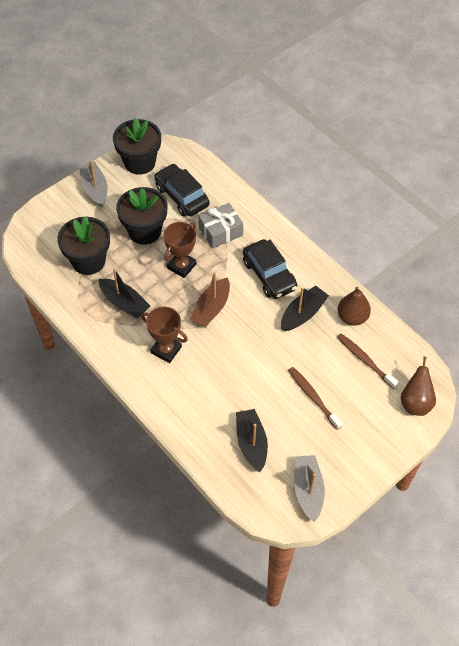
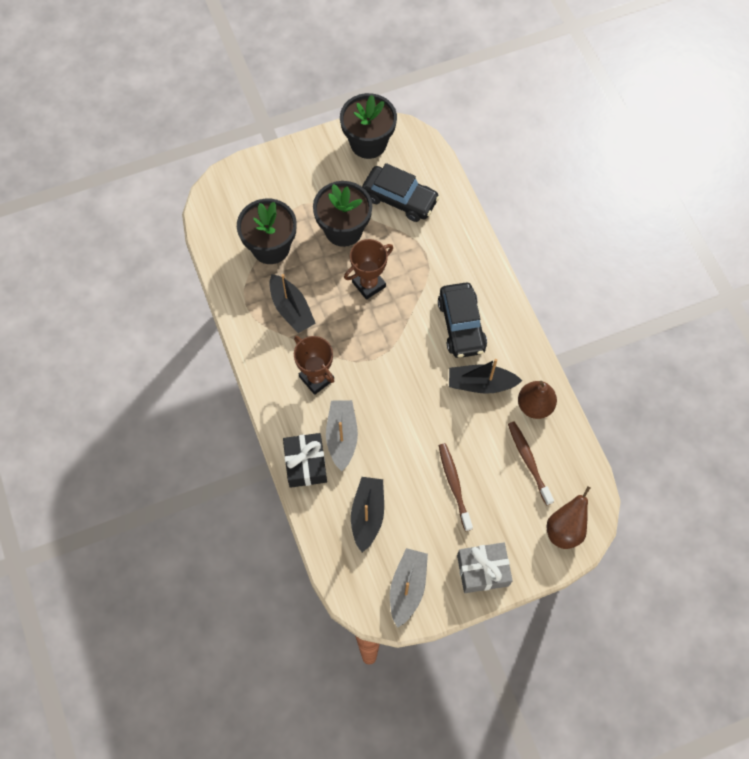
camera: 20 degrees right, 10 degrees up
grey boat [79,160,108,208] -> grey boat moved to [326,400,358,471]
black car [154,164,209,217] -> black car turned 135 degrees clockwise [362,163,440,222]
brown boat [190,272,230,327] -> none
grey gift [199,203,243,248] -> grey gift moved to [457,542,513,593]
black boat [281,286,329,331] -> black boat turned 150 degrees counterclockwise [449,359,522,394]
none -> black gift [283,433,327,488]

